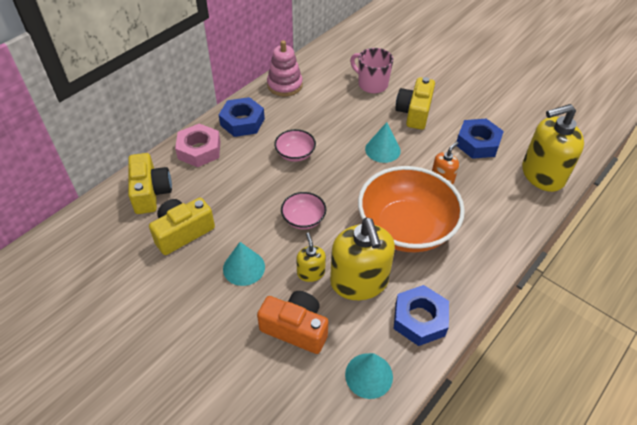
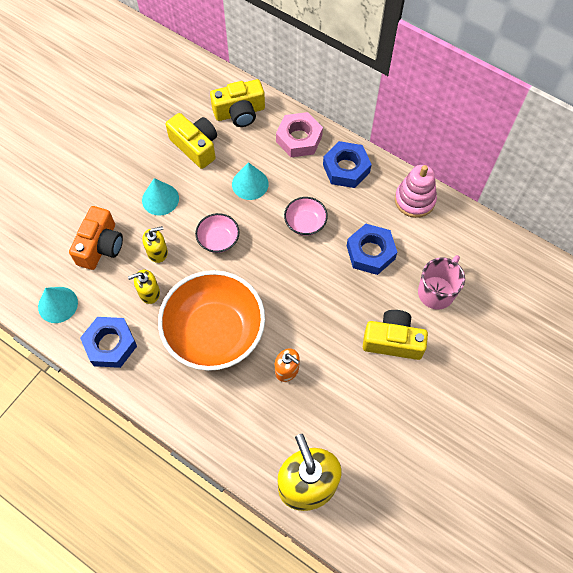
camera: 85 degrees right, 15 degrees up
yellow soap dispenser [330,218,395,300] -> yellow soap dispenser [128,270,160,304], size x0.49
turquoise cone [365,122,401,163] -> turquoise cone moved to [232,162,269,200]
blue nut [457,119,504,159] -> blue nut moved to [347,224,397,275]

